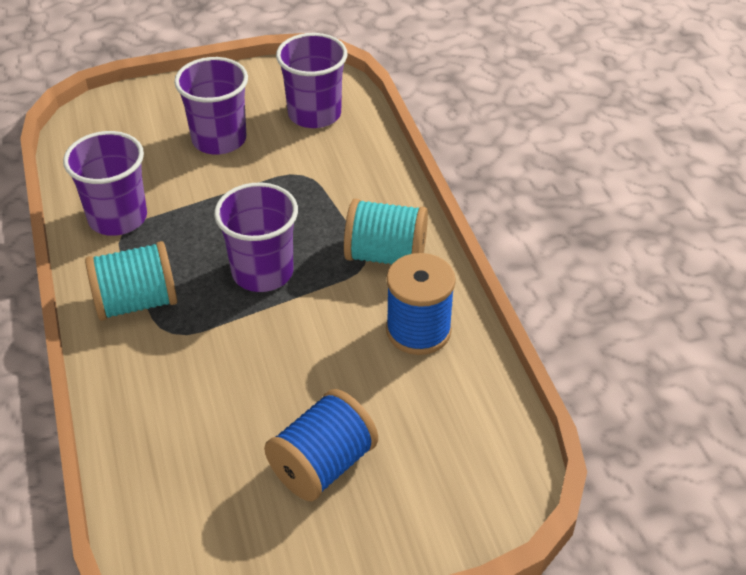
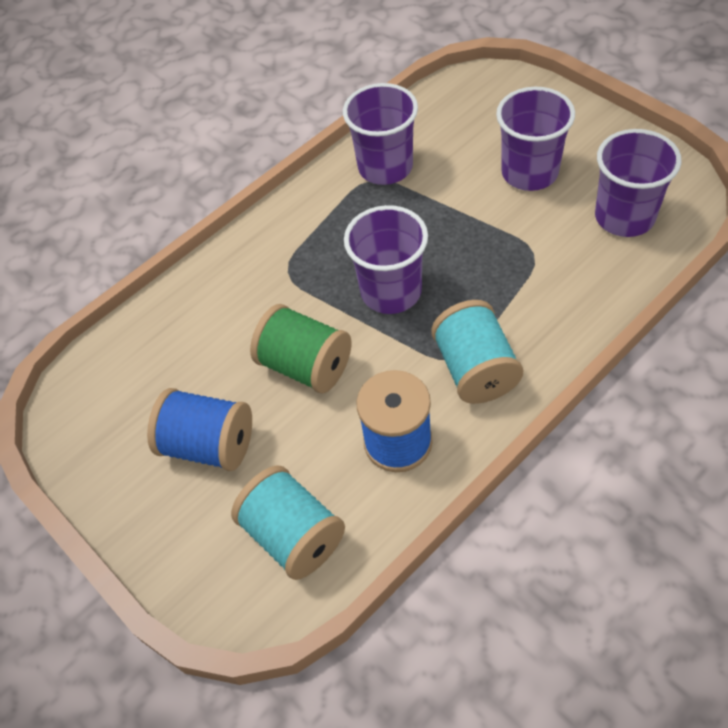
camera: 70 degrees right, 10 degrees up
turquoise spool [85,241,177,321] -> turquoise spool moved to [231,465,345,580]
none -> green spool [250,304,352,393]

